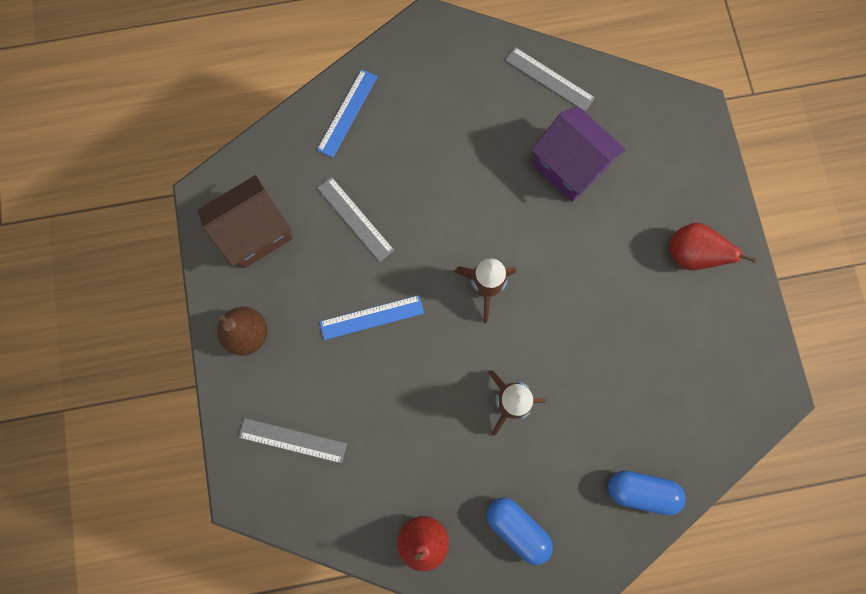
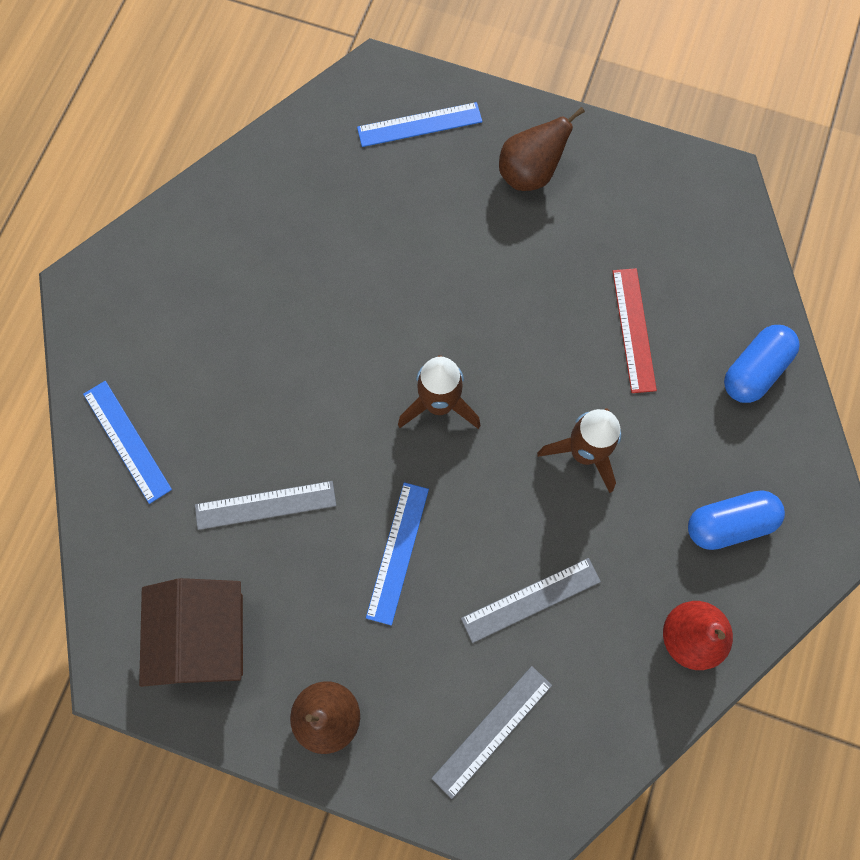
camera: 60 degrees left, 5 degrees down
grey ruler [505,47,595,111] -> grey ruler moved to [461,558,601,643]
purple house [531,106,626,202] -> none
red pear [669,223,757,270] -> brown pear [499,107,585,191]
none -> blue ruler [357,102,482,147]
none -> red ruler [613,268,657,393]

